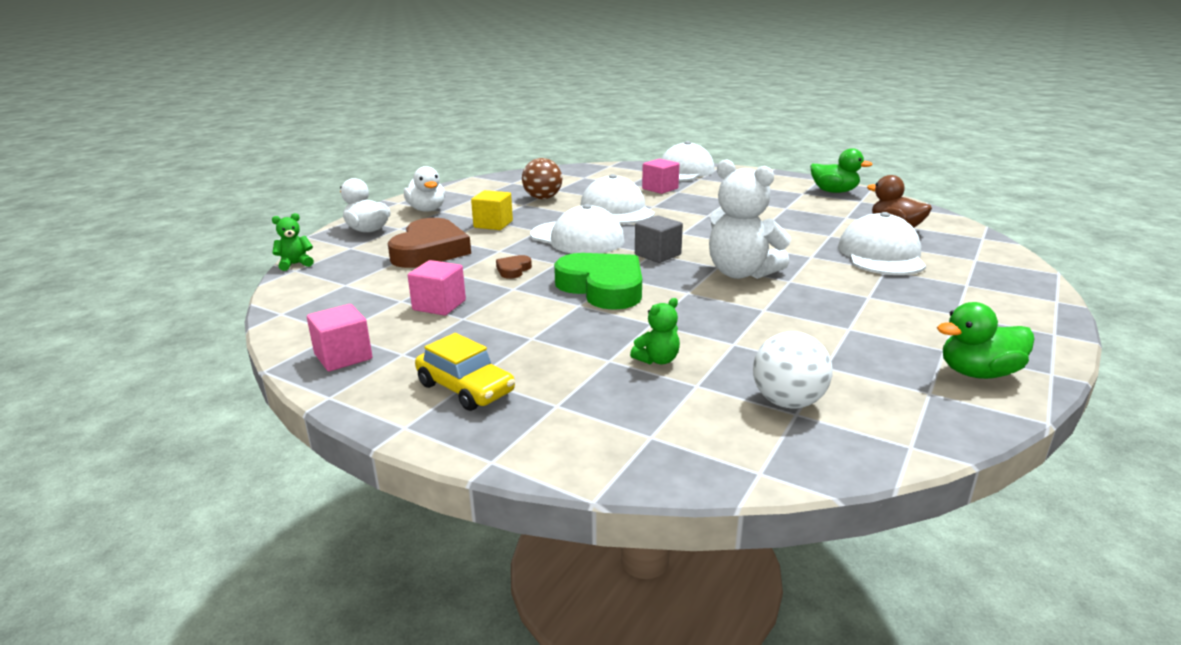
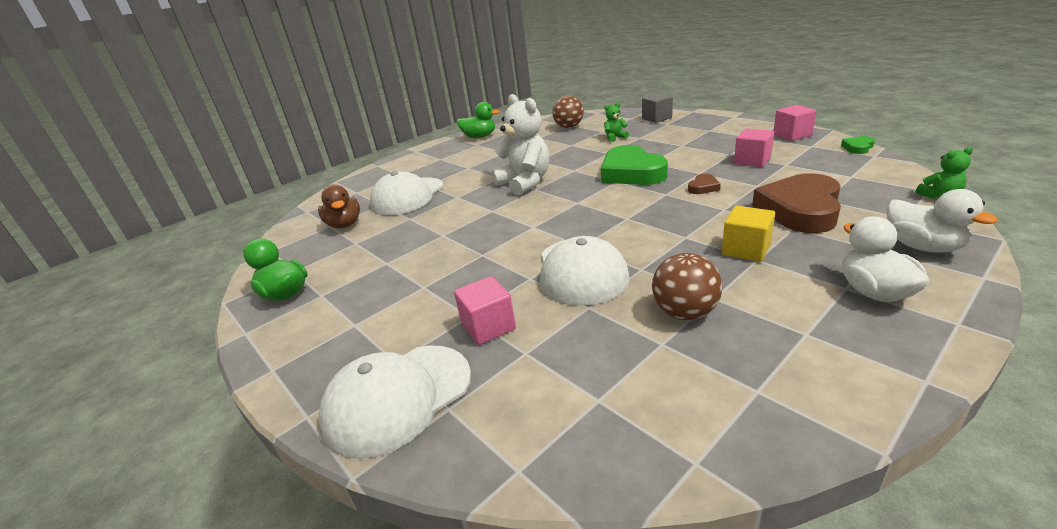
camera: 160 degrees left, 5 degrees up
yellow car [415,333,515,411] -> none
white cap [530,204,624,254] -> none
grey cube [635,215,683,263] -> grey cube moved to [642,93,673,123]
white ball [753,332,833,408] -> brown ball [552,95,584,128]
none -> green heart [841,136,875,154]

